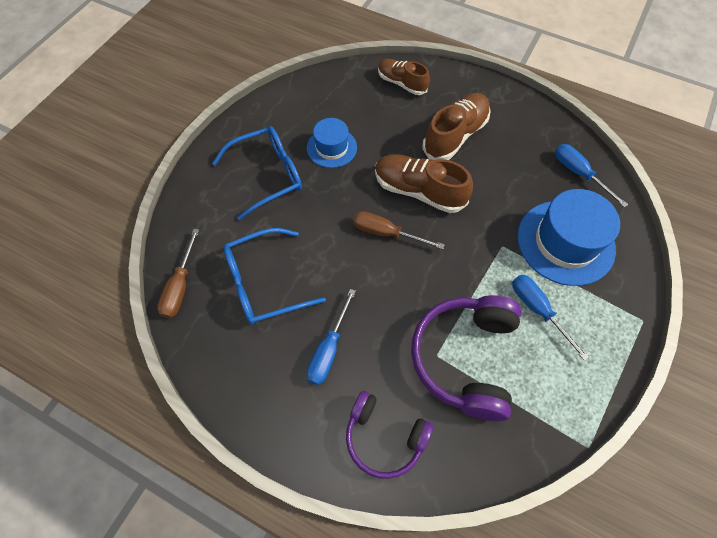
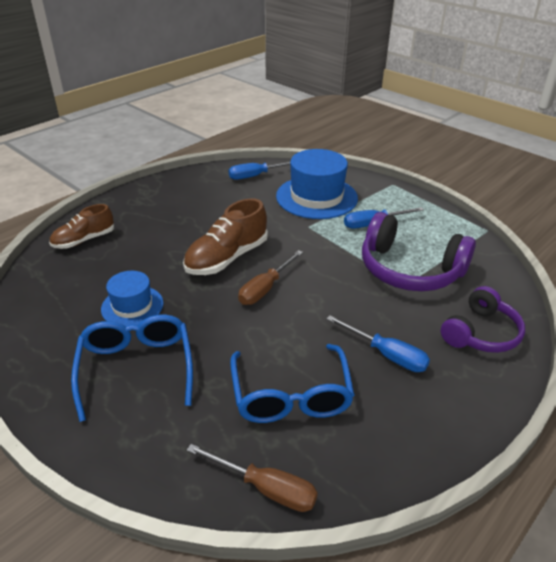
camera: 75 degrees left, 25 degrees down
brown shoe [423,93,491,160] -> none

